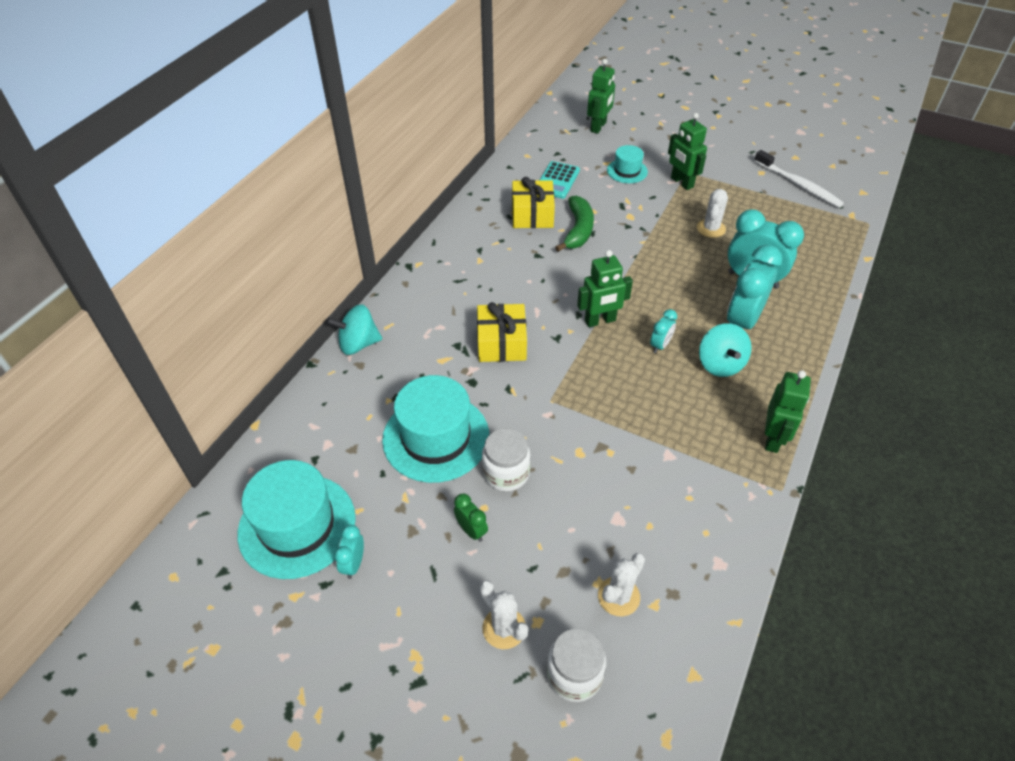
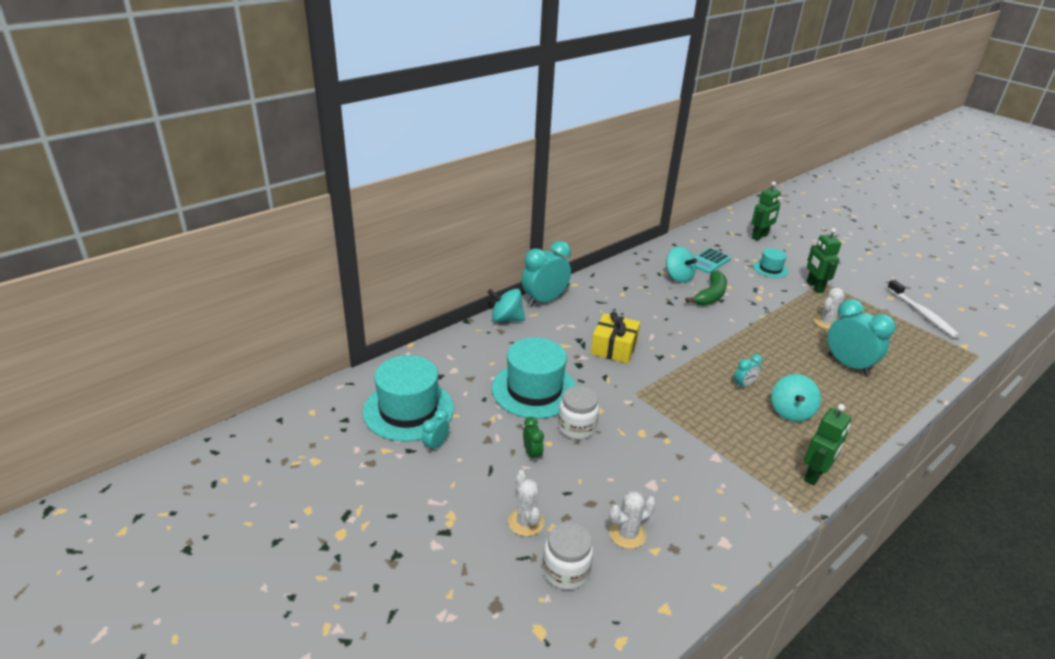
camera: 20 degrees right, 15 degrees down
yellow gift [512,177,555,228] -> turquoise spinning top [666,246,697,283]
green robot [577,250,633,327] -> none
turquoise clock [727,245,782,329] -> turquoise clock moved to [522,241,571,307]

